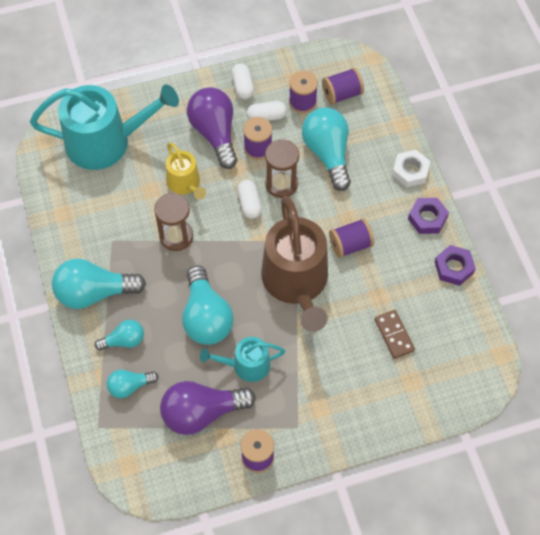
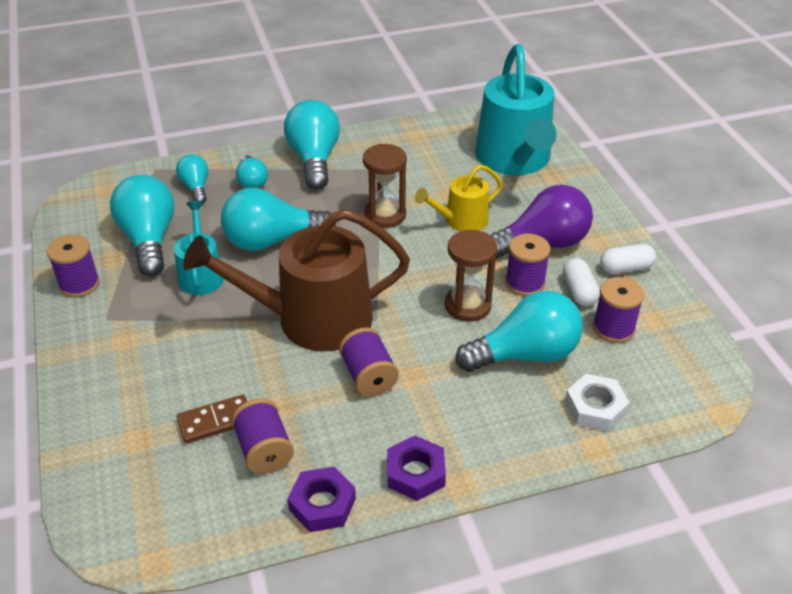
camera: 90 degrees right, 20 degrees down
purple light bulb [160,381,256,435] -> turquoise light bulb [110,175,174,276]
white capsule [237,180,262,219] -> none
purple spool [322,68,364,105] -> purple spool moved to [231,398,294,474]
white nut [392,150,430,187] -> white nut moved to [565,374,630,431]

